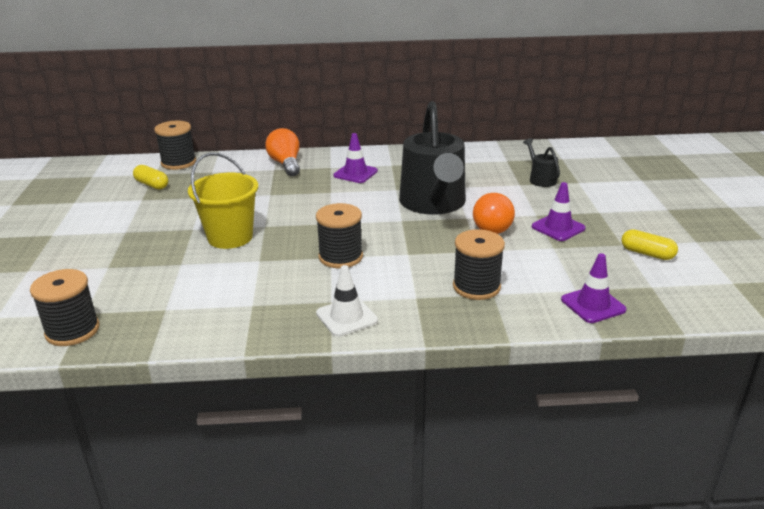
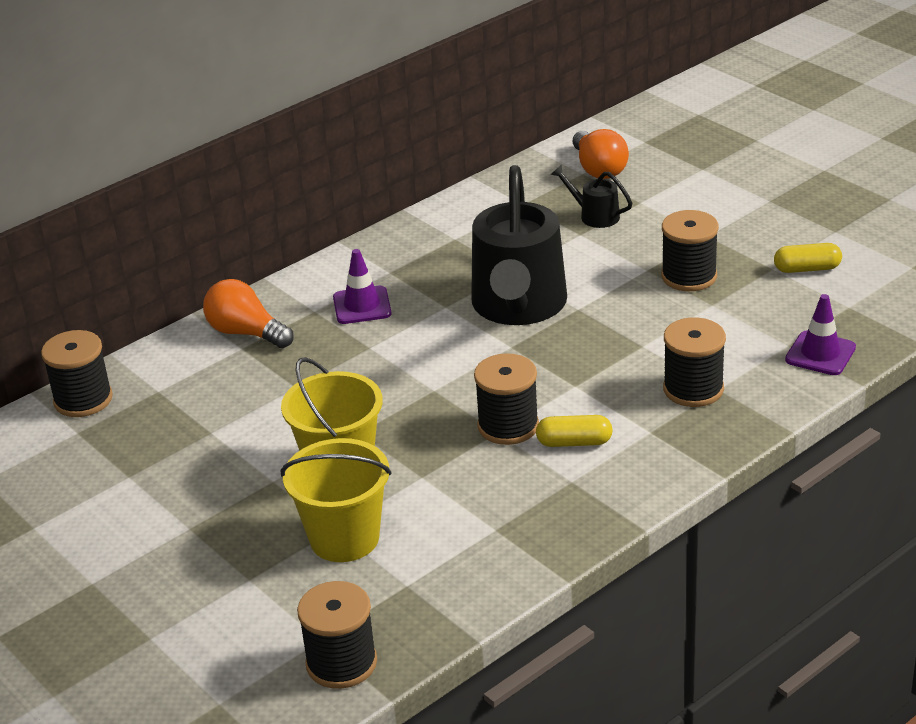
camera: 35 degrees left, 5 degrees up
yellow capsule [133,165,168,189] -> yellow capsule moved to [536,415,613,447]
white traffic cone [316,265,378,337] -> none
black watering can [399,101,466,214] -> black watering can turned 45 degrees clockwise [471,165,567,325]
orange light bulb [473,193,515,234] -> orange light bulb moved to [573,129,629,179]
purple traffic cone [532,182,586,241] -> black spool [661,210,719,291]
none -> yellow bucket [281,438,392,562]

